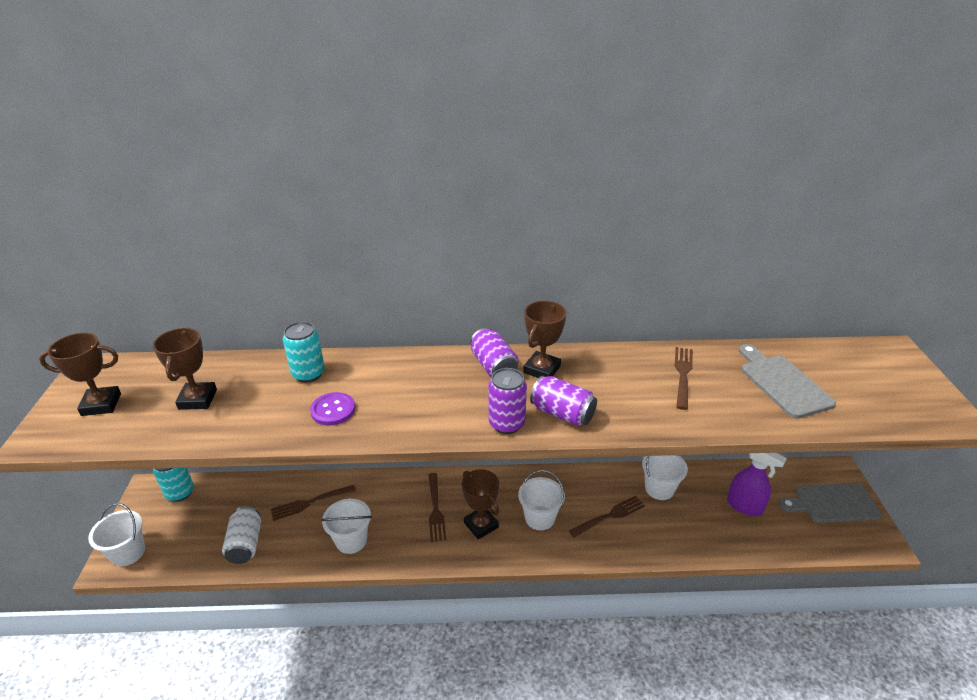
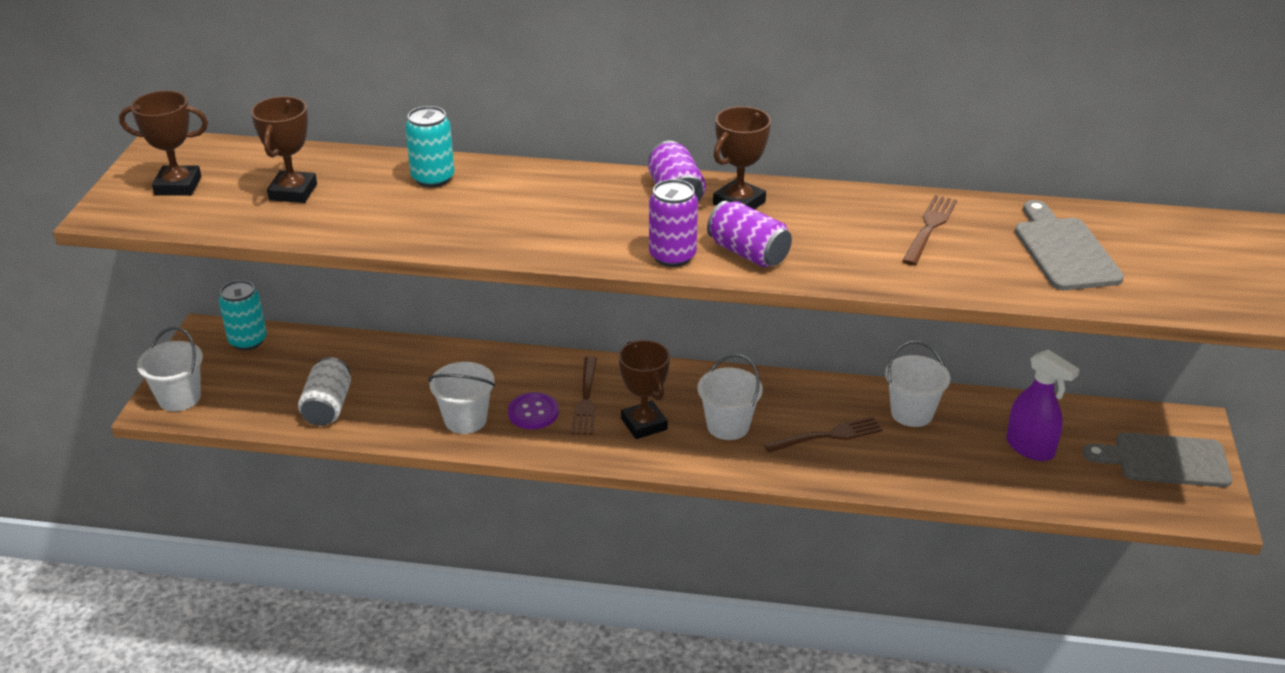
camera: 10 degrees right, 0 degrees up
brown fork [271,485,356,521] -> none
purple button [310,392,355,426] -> purple button moved to [508,392,559,429]

